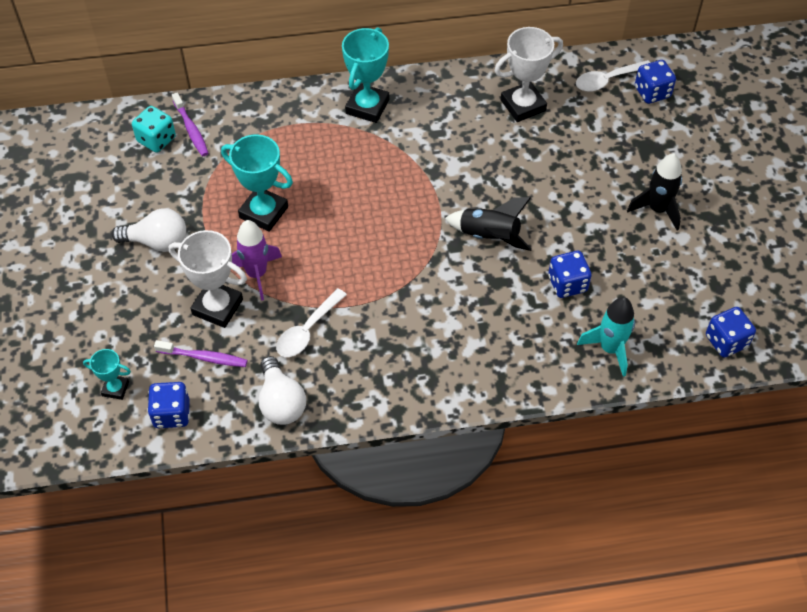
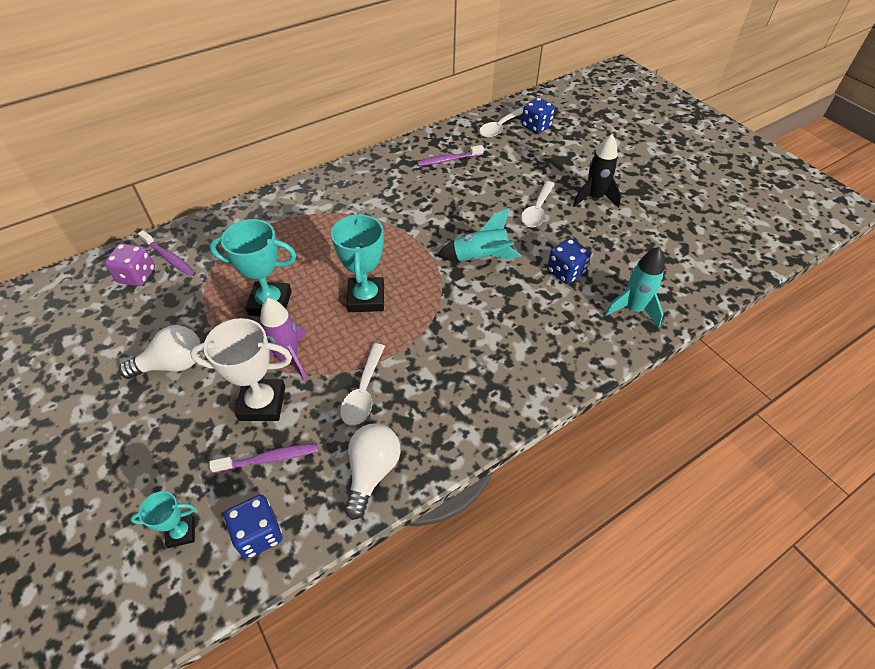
camera: 25 degrees left, 5 degrees down
turquoise dice [132,106,176,153] -> purple dice [105,243,155,286]
white light bulb [259,356,306,425] -> white light bulb turned 120 degrees counterclockwise [344,423,400,520]
turquoise trophy [342,27,389,123] -> turquoise trophy moved to [331,213,384,312]
black rocket [445,197,532,251] -> turquoise rocket [436,208,522,261]
white trophy [494,27,563,122] -> purple toothbrush [417,145,484,166]
blue dice [706,307,756,357] -> none
none -> white spoon [521,181,555,228]

